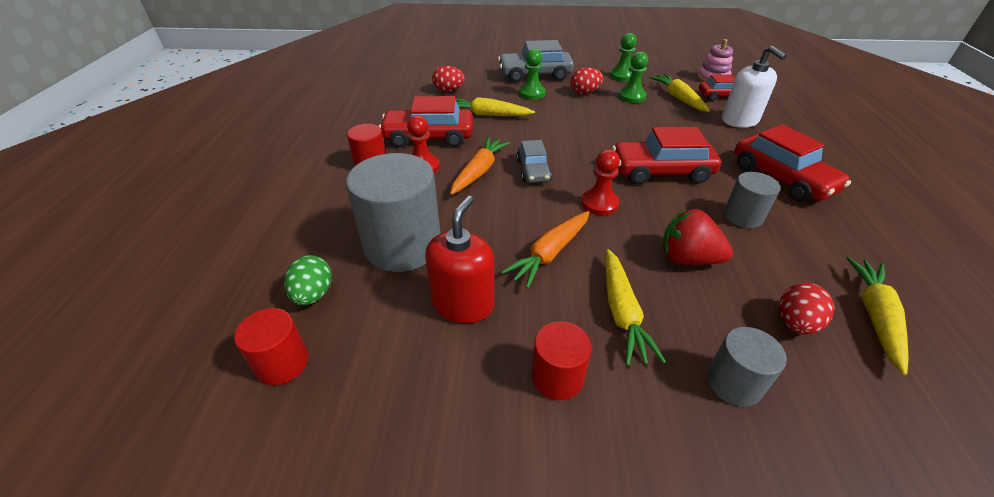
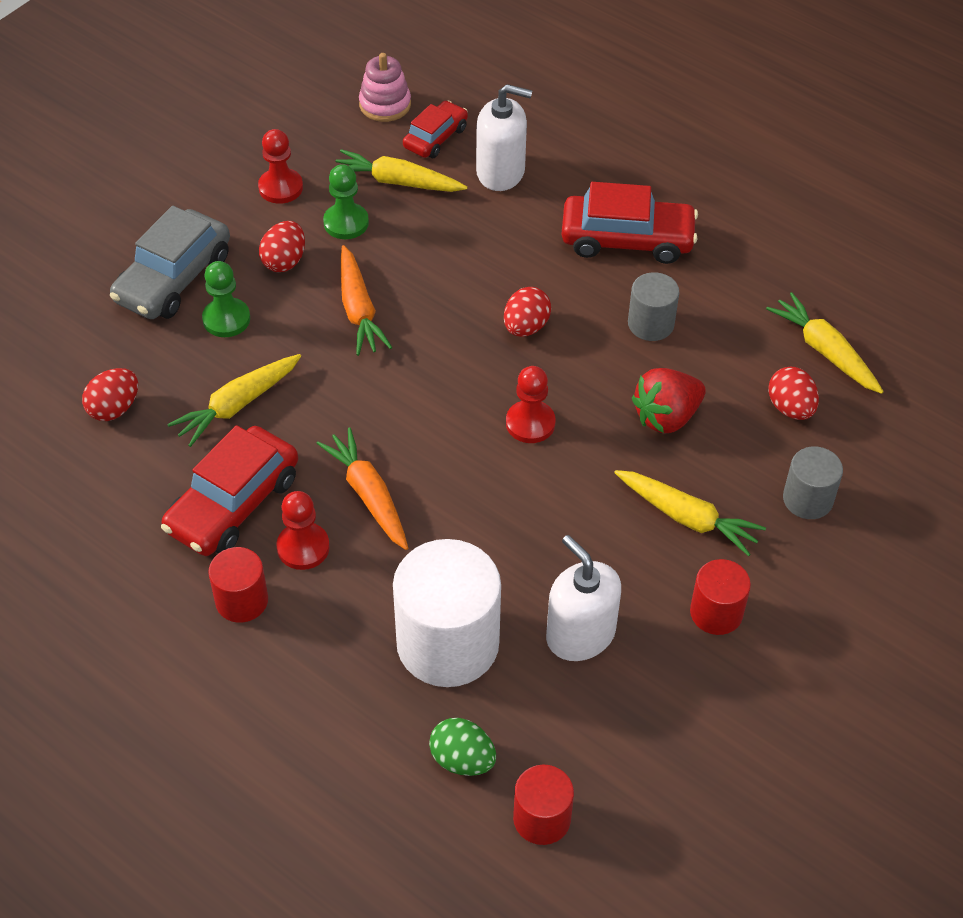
camera: 55 degrees left, 10 degrees up
grey cylinder [346,153,441,272] -> white cylinder [393,539,501,687]
red soap dispenser [425,195,494,324] -> white soap dispenser [546,535,621,661]
orange carrot [501,211,590,289] -> orange carrot moved to [341,245,392,356]
grey car [516,140,552,183] -> none
green pawn [610,33,637,81] -> red pawn [258,129,303,204]
red car [612,127,721,184] -> red egg [504,287,551,337]

